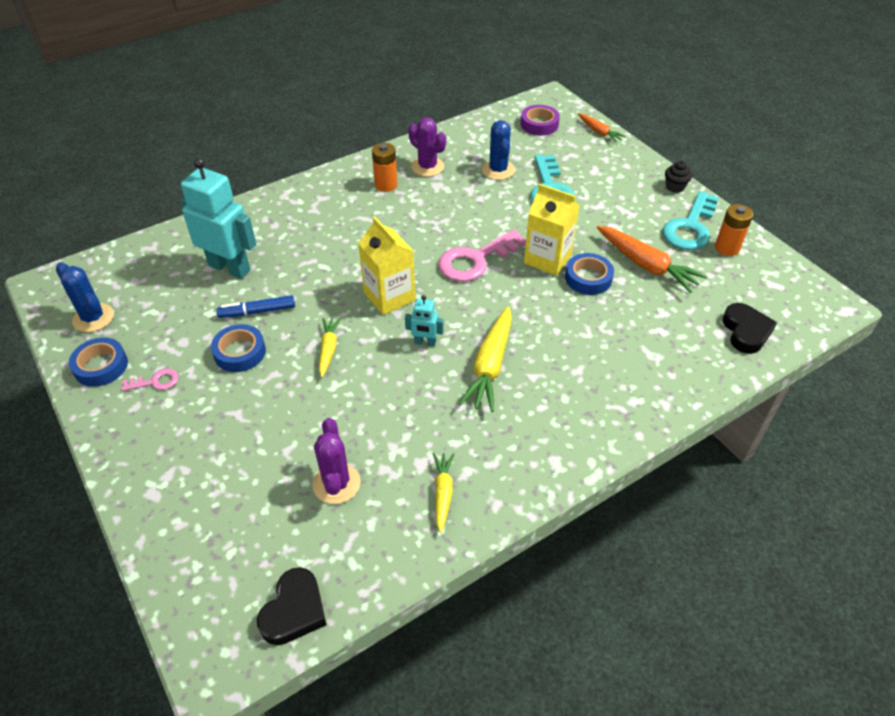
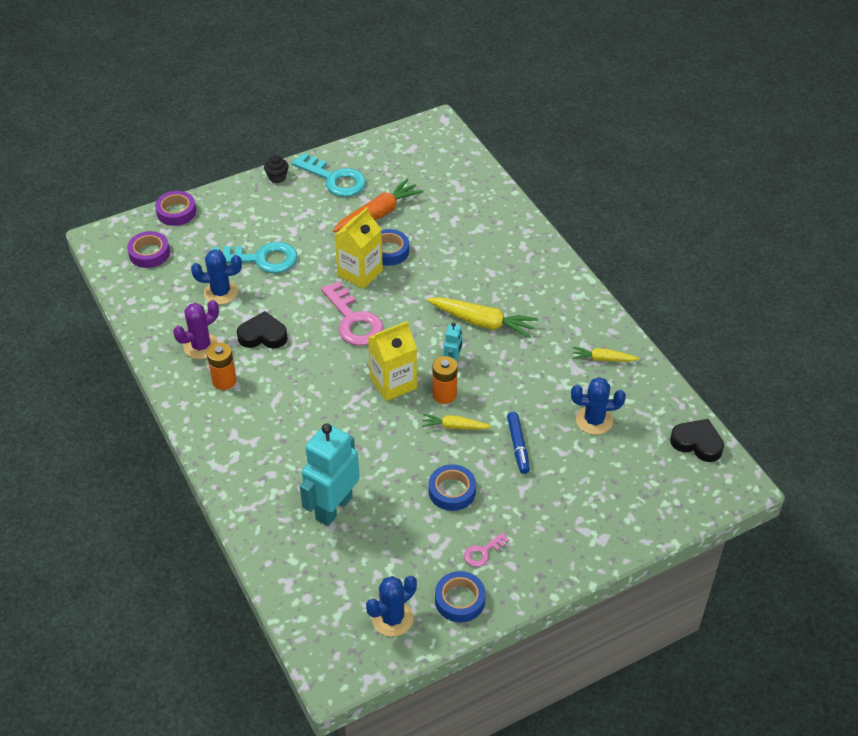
camera: 85 degrees left, 0 degrees up
pink key [121,369,179,391] -> pink key turned 120 degrees counterclockwise [464,532,509,567]
blue marker [216,295,295,318] -> blue marker moved to [507,412,530,474]
purple cactus [312,418,361,504] -> blue cactus [571,377,626,435]
orange carrot [578,113,626,143] -> purple tape [155,191,196,226]
orange battery [715,204,753,256] -> orange battery moved to [432,356,458,404]
black heart [723,303,777,354] -> black heart moved to [237,311,288,349]

